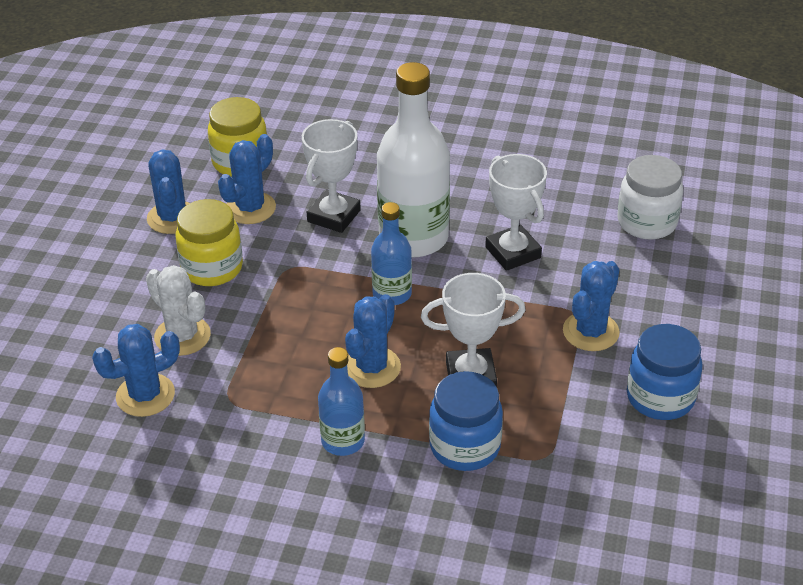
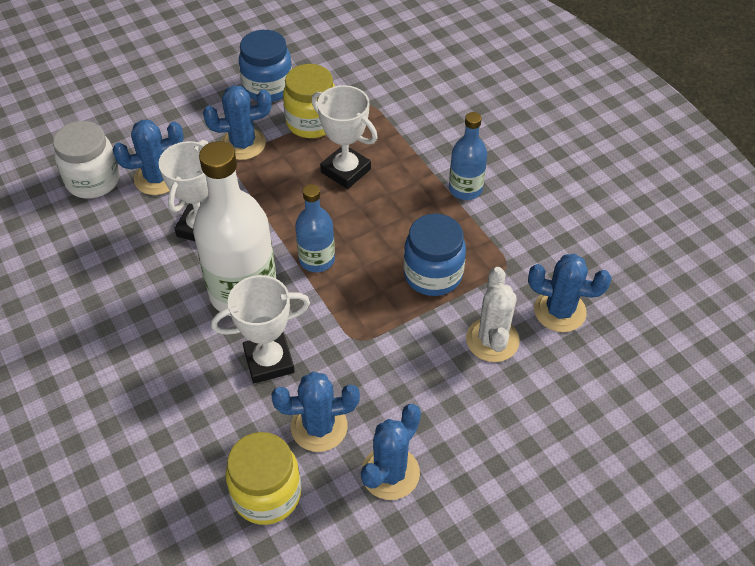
camera: 135 degrees left, 10 degrees up
yellow jar [176,199,243,286] -> yellow jar moved to [283,64,335,138]
blue cactus [345,294,401,388] -> blue cactus moved to [113,120,184,195]
blue jar [429,371,503,471] -> blue jar moved to [403,214,466,296]

